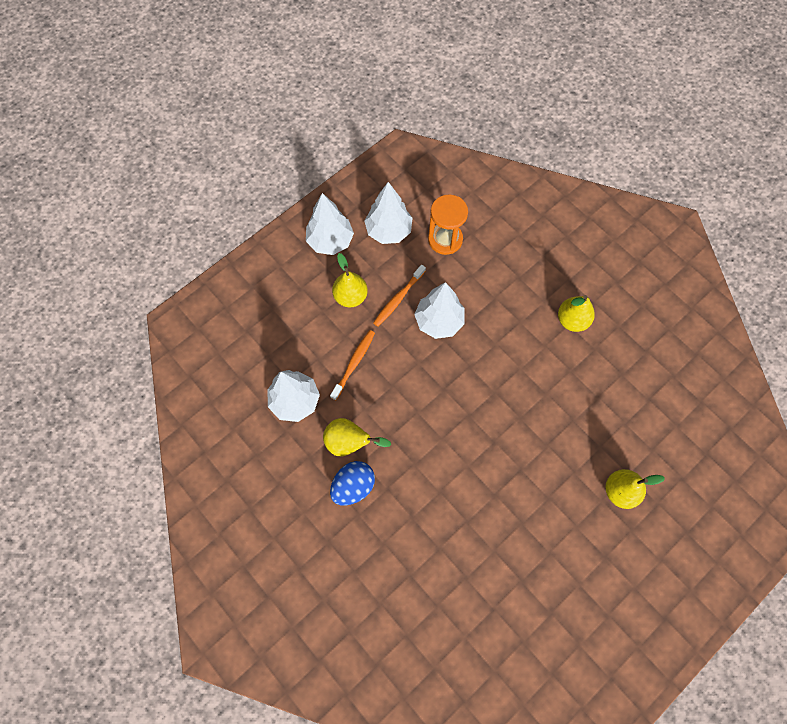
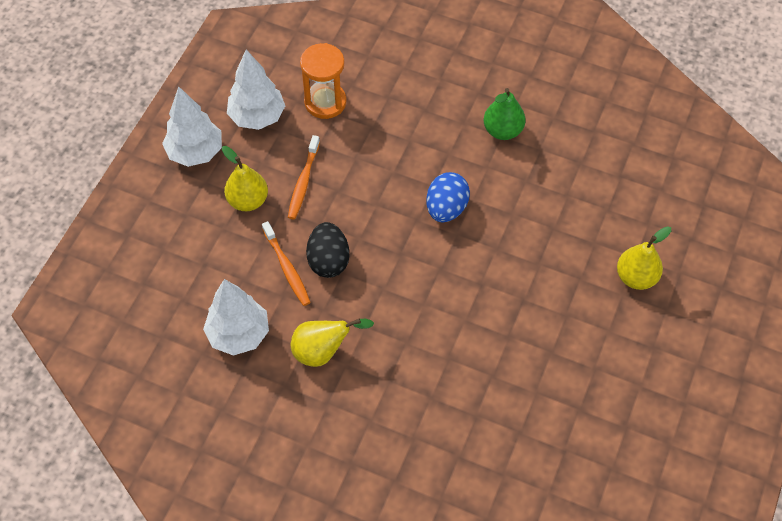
camera: 25 degrees left, 10 degrees down
orange toothbrush [330,330,375,400] -> orange toothbrush turned 150 degrees clockwise [262,221,311,306]
blue egg [330,461,375,505] -> blue egg moved to [426,172,470,222]
white tree [414,282,464,339] -> none
yellow pear [558,295,595,332] -> green pear [484,88,526,140]
none -> black egg [306,222,349,278]

